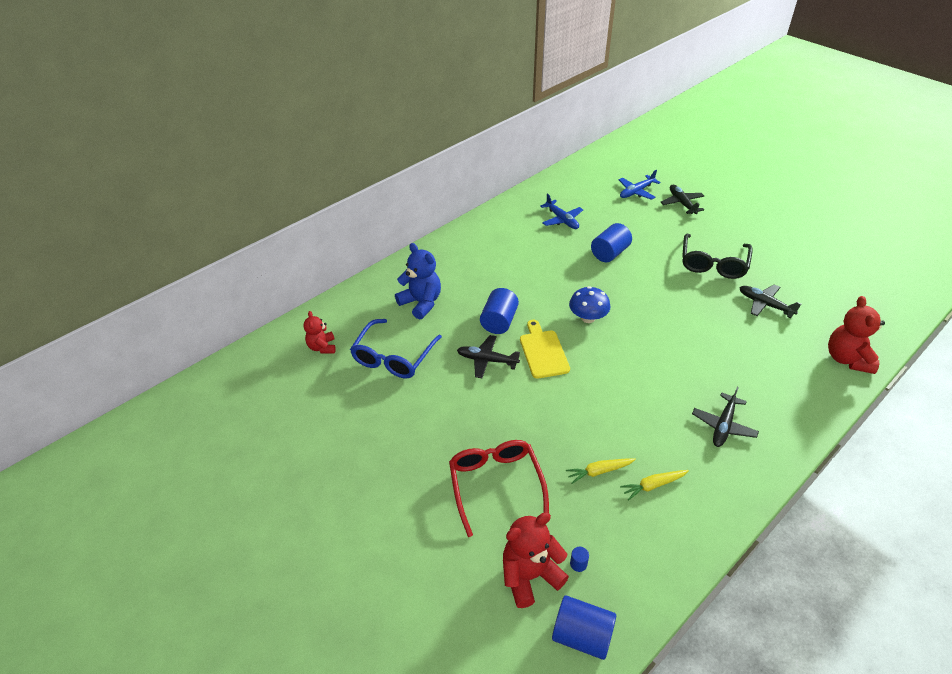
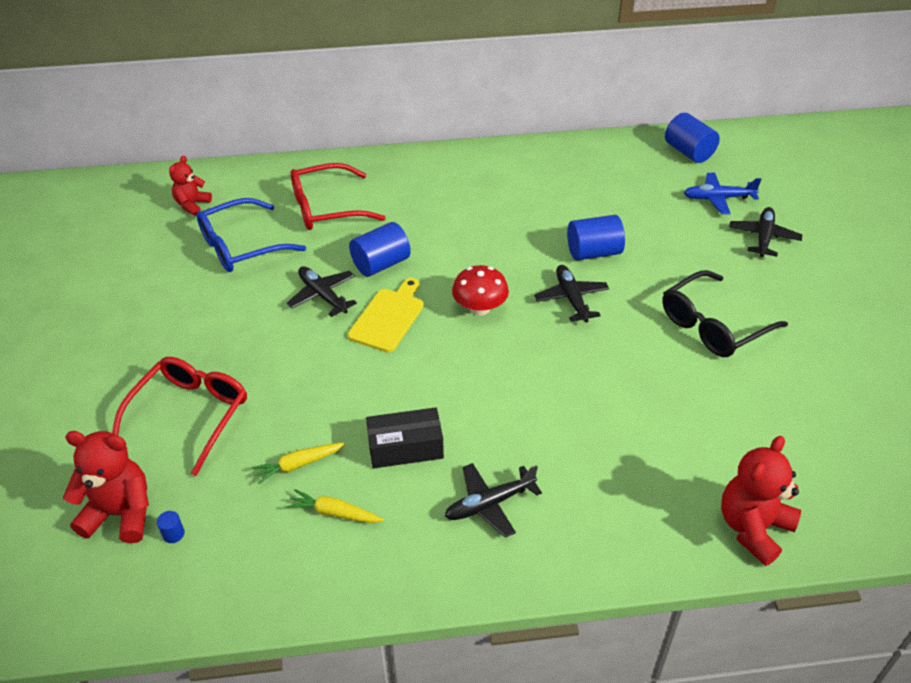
camera: 35 degrees right, 0 degrees up
blue teddy bear [395,243,441,320] -> red glasses [291,163,386,230]
blue plane [540,193,583,229] -> none
blue cylinder [552,595,616,660] -> blue cylinder moved to [665,113,720,163]
yellow carrot [566,458,636,484] -> yellow carrot turned 45 degrees counterclockwise [251,442,346,485]
blue mushroom [569,286,611,323] -> red mushroom [452,265,509,316]
black plane [739,284,801,318] -> black plane moved to [534,265,609,323]
none -> black box [366,407,444,468]

